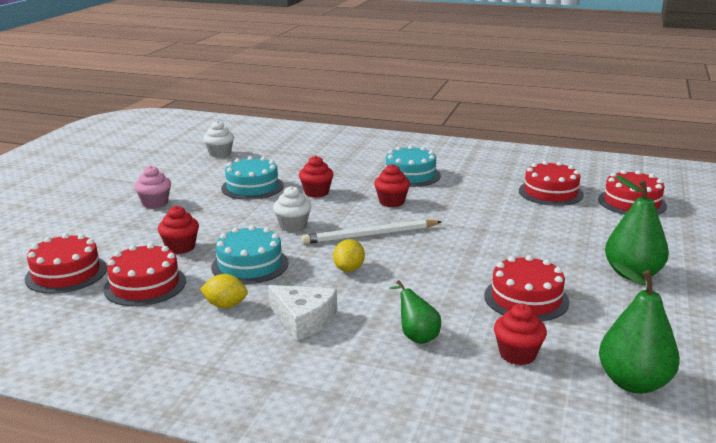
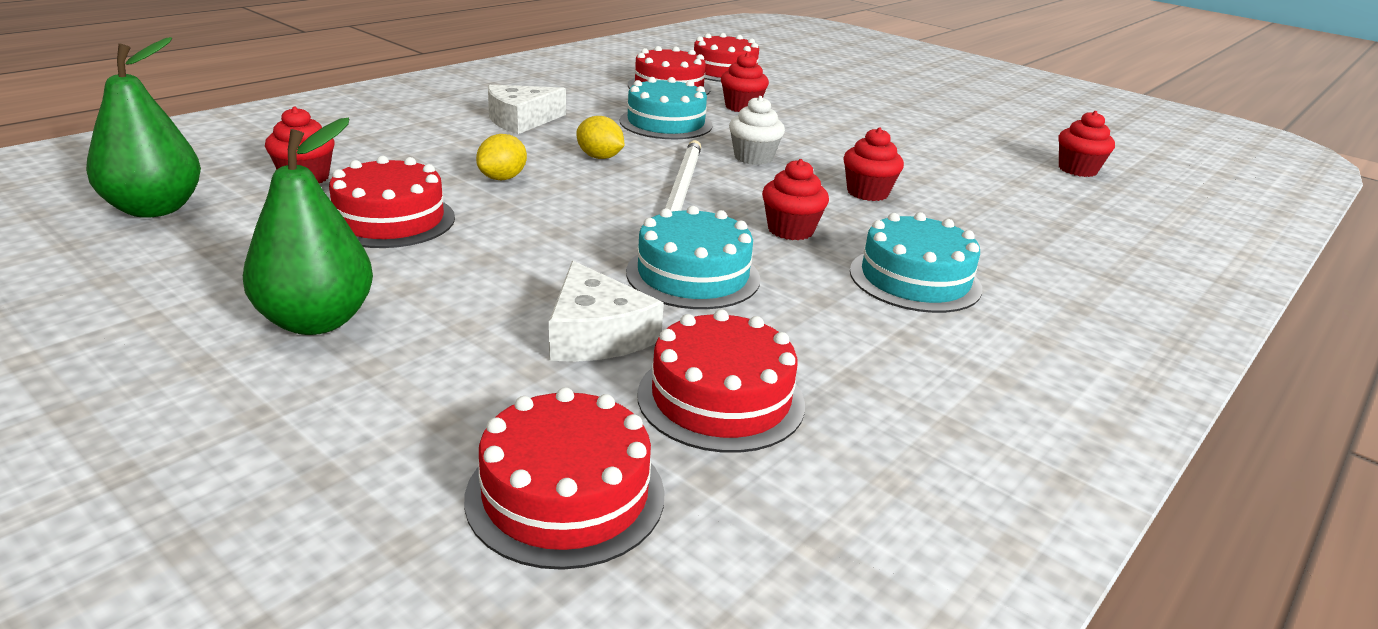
camera: 110 degrees right, 5 degrees up
pink cupcake [134,165,171,209] -> none
yellow lemon [200,274,248,308] -> yellow lemon moved to [476,134,527,180]
white cupcake [203,120,234,158] -> red cupcake [1058,111,1115,177]
turquoise cake [221,156,284,200] -> turquoise cake moved to [626,206,760,309]
green pear [389,280,441,344] -> none
none -> white cheese [549,261,664,362]

